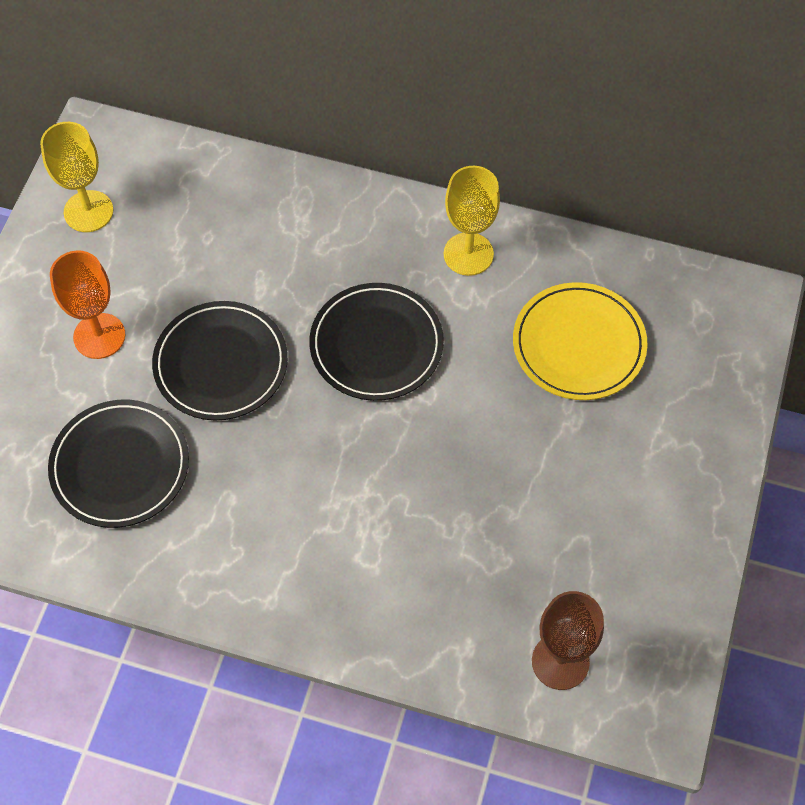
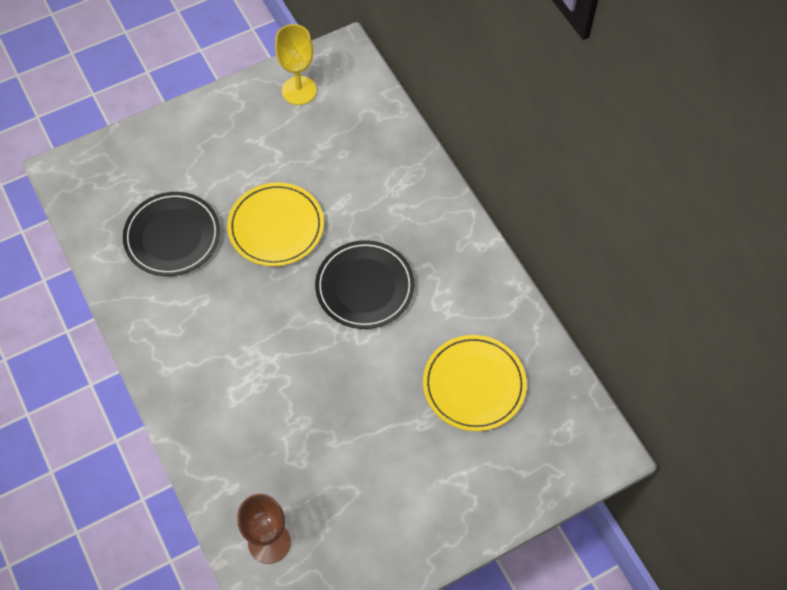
camera: 45 degrees right, 0 degrees up
orange goblet [50,250,125,359] -> none
black plate [152,301,288,420] -> yellow plate [227,182,324,266]
yellow goblet [444,166,500,276] -> none

